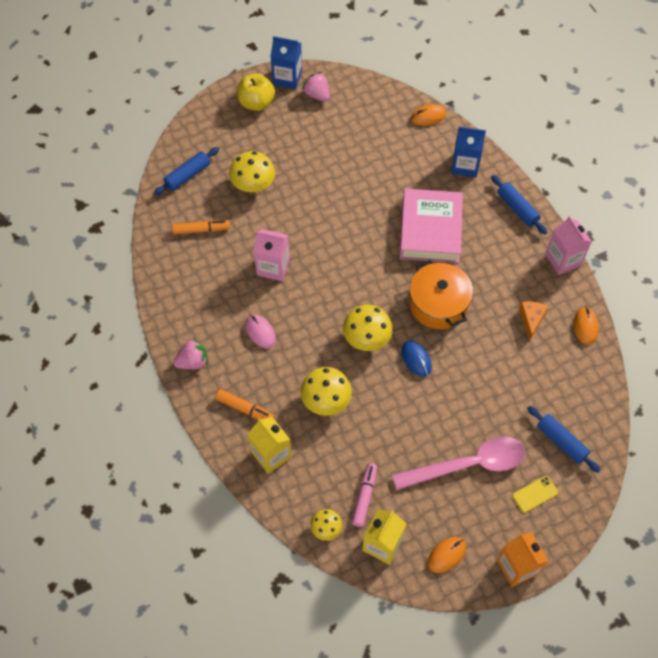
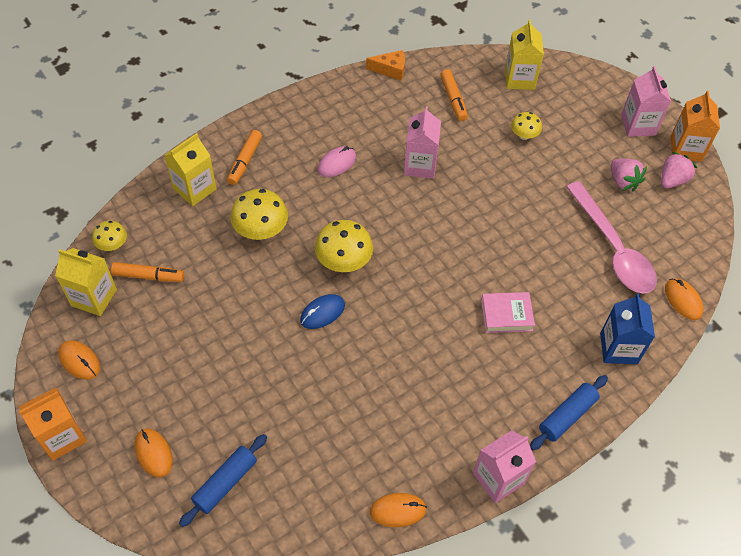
camera: 80 degrees right, 5 degrees down
blue rolling pin [154,147,219,195] -> yellow carton [505,20,544,90]
pink strawberry [173,338,208,369] -> pink strawberry moved to [611,159,647,192]
yellow mushroom [229,151,275,192] -> yellow mushroom [511,112,542,140], size x0.59
yellow apple [237,73,275,111] -> pink carton [621,66,671,137]
blue carton [270,36,302,89] -> orange carton [670,90,720,162]
pink marker [352,463,377,527] -> orange marker [111,262,184,282]
pink spoon [392,436,525,490] -> pink spoon moved to [566,181,657,294]
pink book [400,189,463,263] -> pink book [481,292,535,333], size x0.52
orange pot [409,260,473,329] -> none
yellow phone [512,476,558,513] -> orange mouse [135,428,173,478]
orange cheese [519,301,548,341] -> orange cheese moved to [366,50,405,81]

